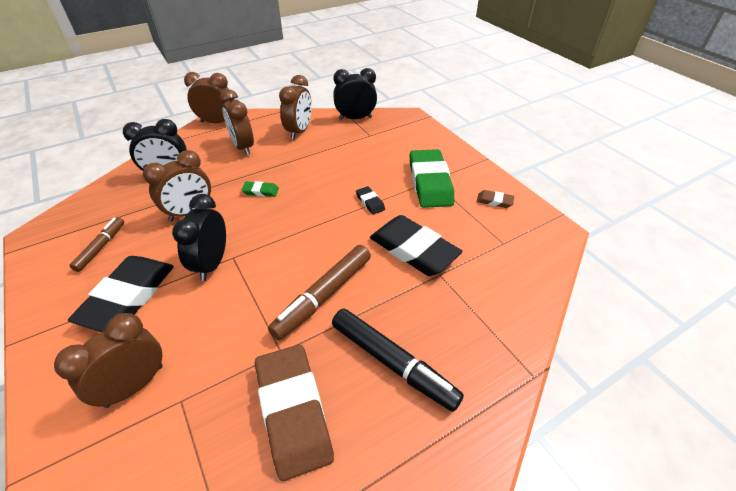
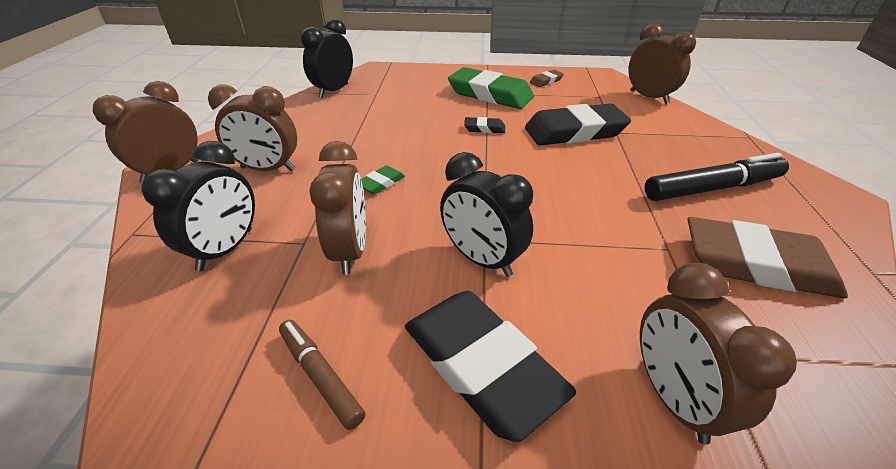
camera: 55 degrees left, 5 degrees down
brown marker [268,245,371,340] -> none
brown clock [279,75,312,139] -> brown clock moved to [628,24,696,104]

